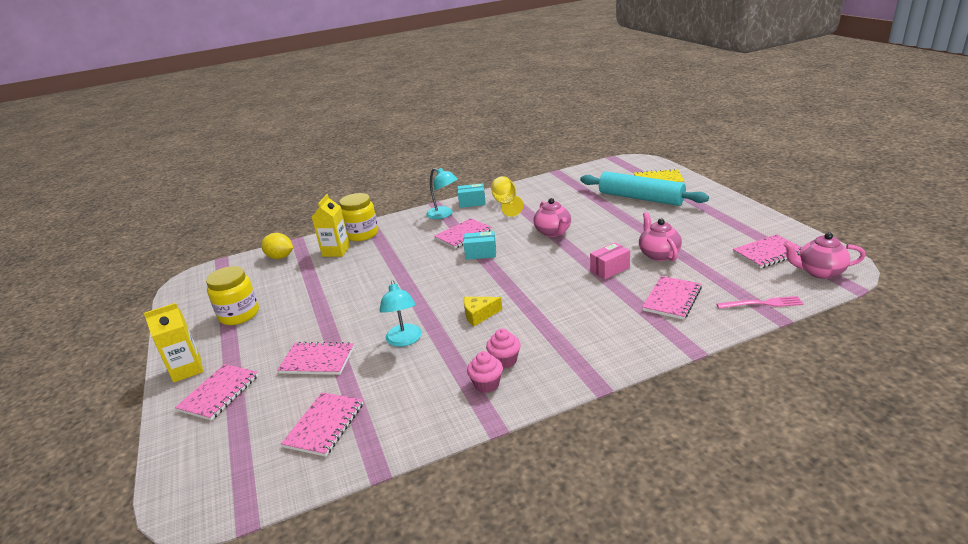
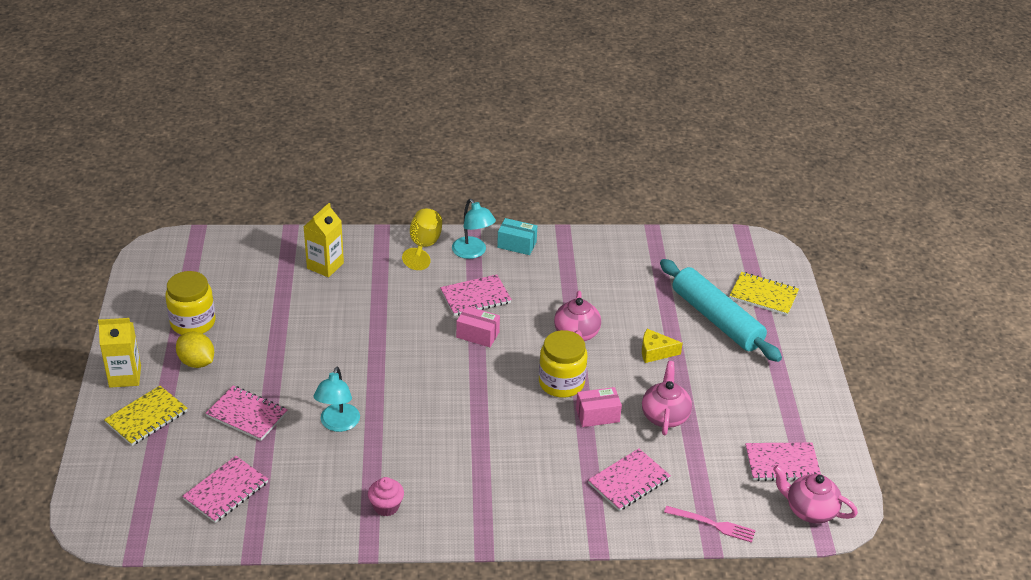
camera: 15 degrees right, 10 degrees up
pink notebook [175,364,258,421] -> yellow notebook [104,386,187,446]
yellow lemon [261,233,293,259] -> yellow lemon moved to [176,332,214,368]
yellow jar [339,193,378,241] -> yellow jar moved to [539,330,587,398]
turquoise box [463,231,496,260] -> pink box [456,306,500,347]
yellow cheese [464,297,502,326] -> yellow cheese moved to [642,329,683,363]
pink cupcake [486,329,521,369] -> none
yellow goblet [491,176,524,217] -> yellow goblet moved to [402,208,442,270]

